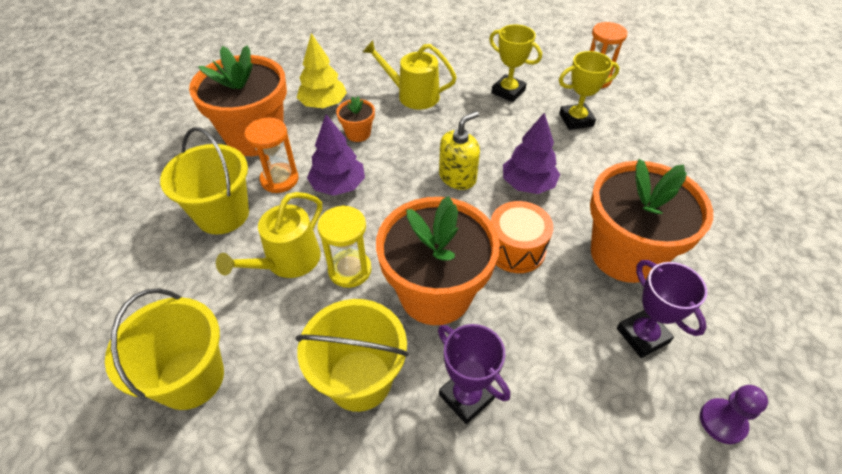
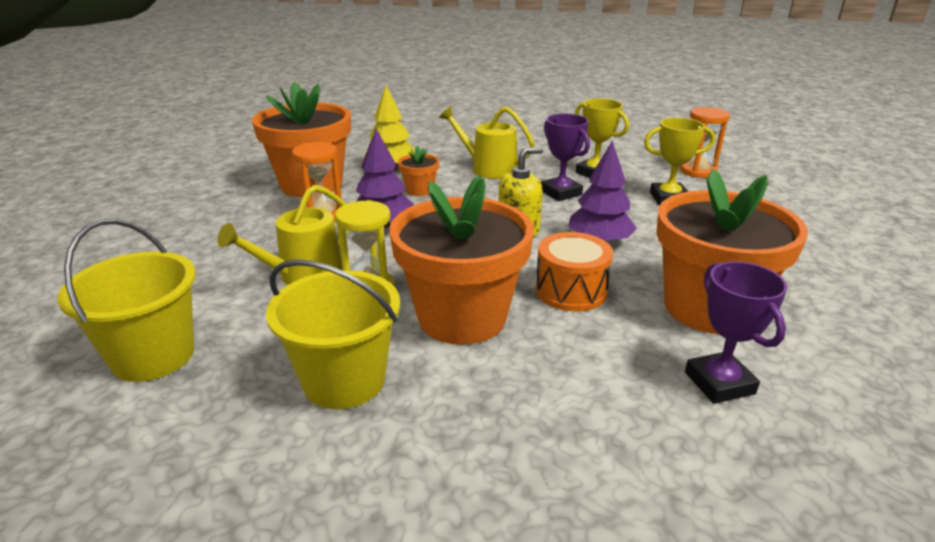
camera: 10 degrees right, 20 degrees down
yellow bucket [160,127,249,234] -> none
purple trophy [438,324,510,424] -> purple trophy moved to [541,113,590,201]
purple pawn [700,385,768,444] -> none

